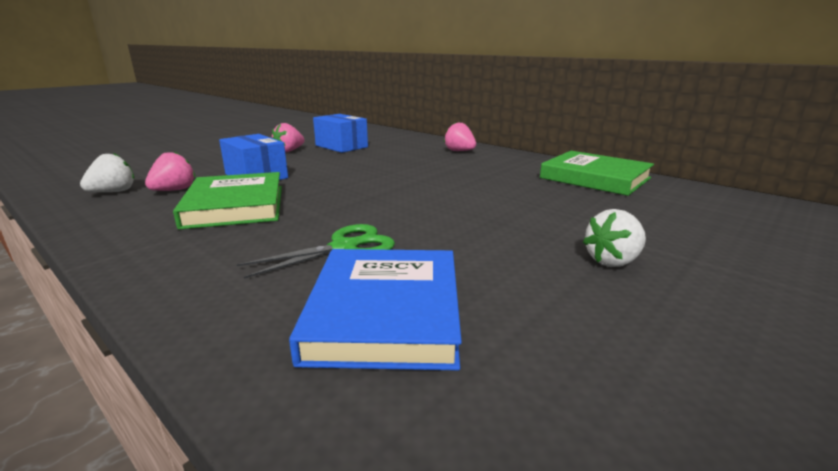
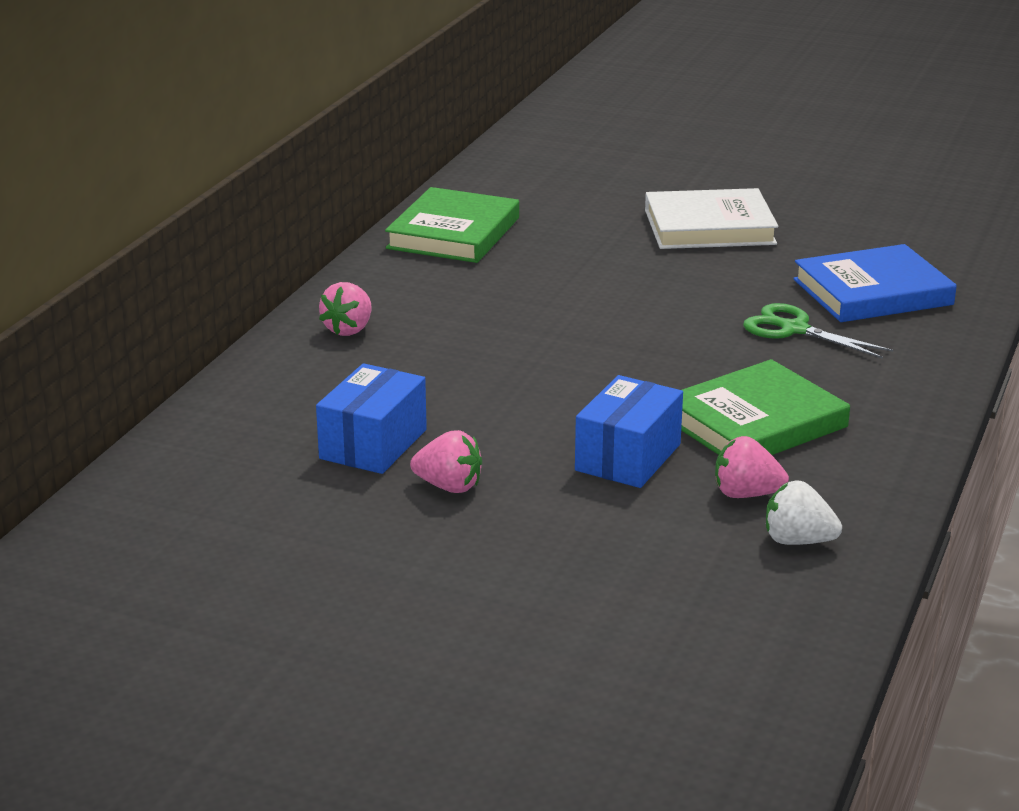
camera: 110 degrees left, 5 degrees up
white strawberry [583,209,646,267] -> white book [645,188,778,249]

